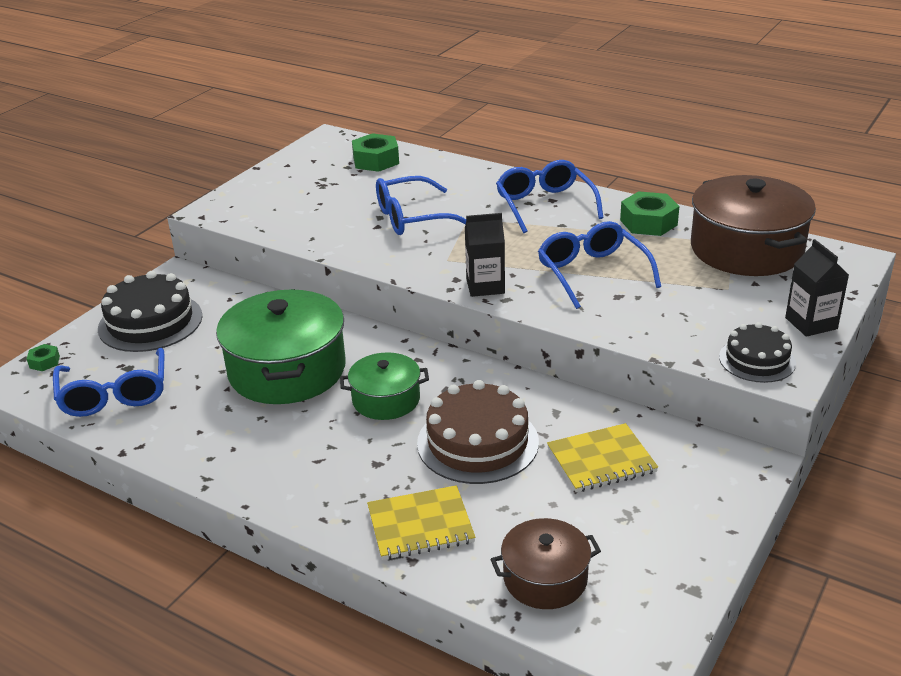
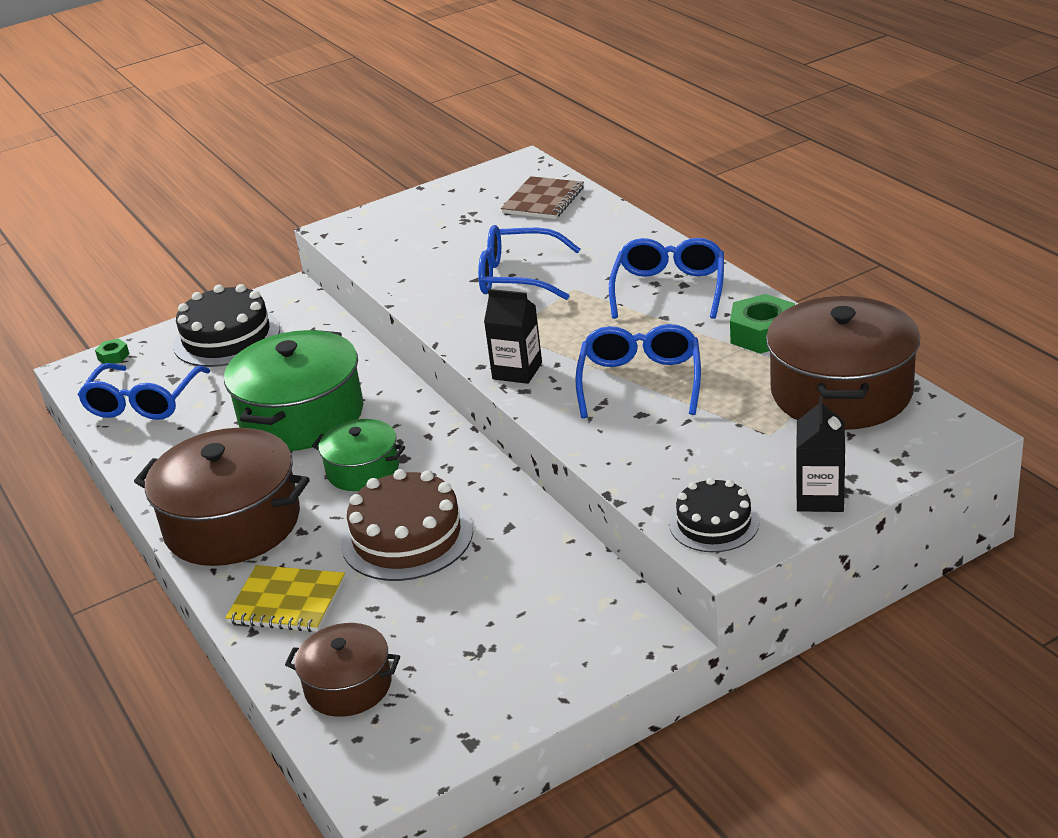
camera: 30 degrees right, 0 degrees up
green nut [352,133,399,172] -> brown notebook [501,176,584,219]
yellow notebook [547,423,658,492] -> none
none -> brown pot [134,428,310,566]

